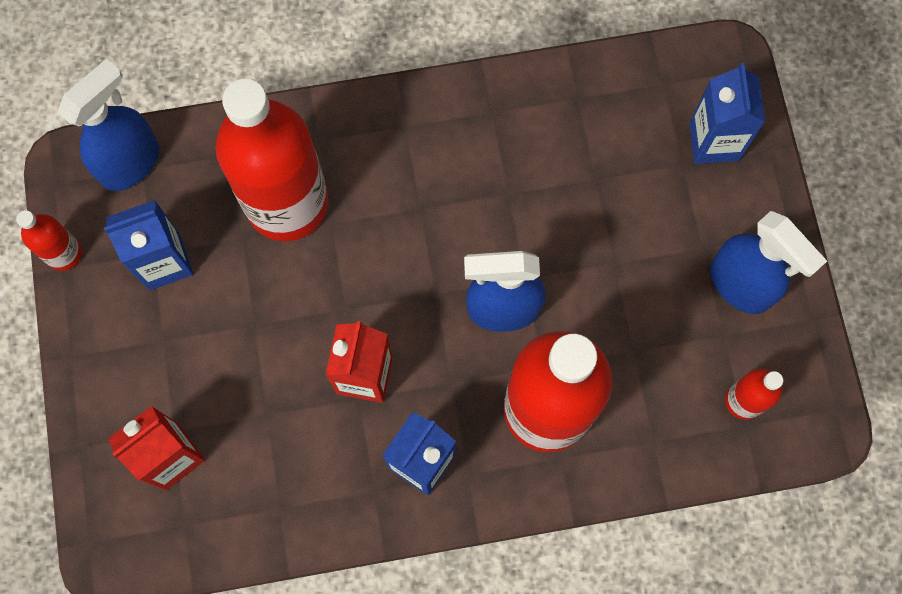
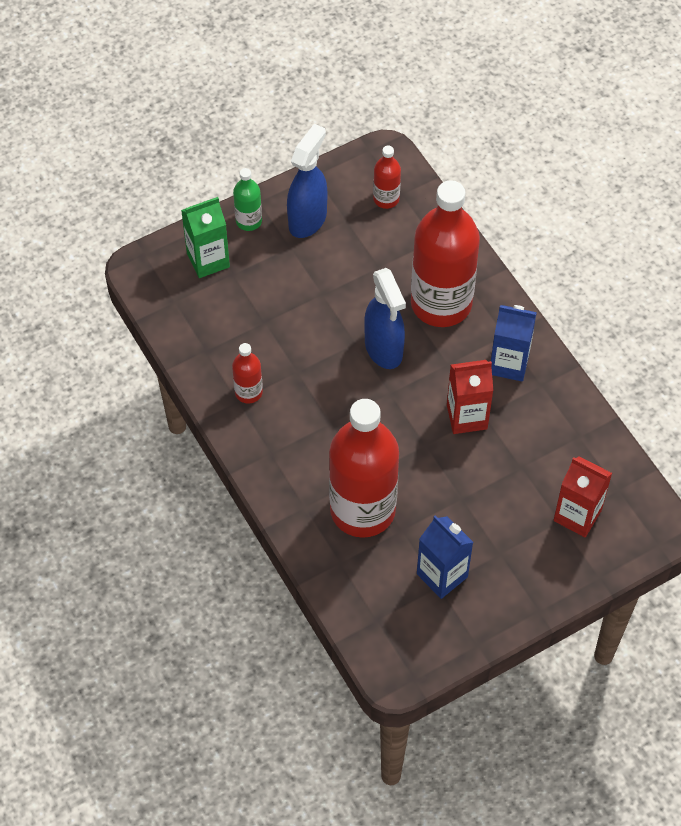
camera: 110 degrees left, 15 degrees down
red bottle [16,210,82,271] -> red bottle moved to [232,343,263,404]
blue spray bottle [57,58,159,191] -> none
blue carton [689,63,765,164] -> green carton [181,197,230,278]
none -> green bottle [233,168,262,231]

